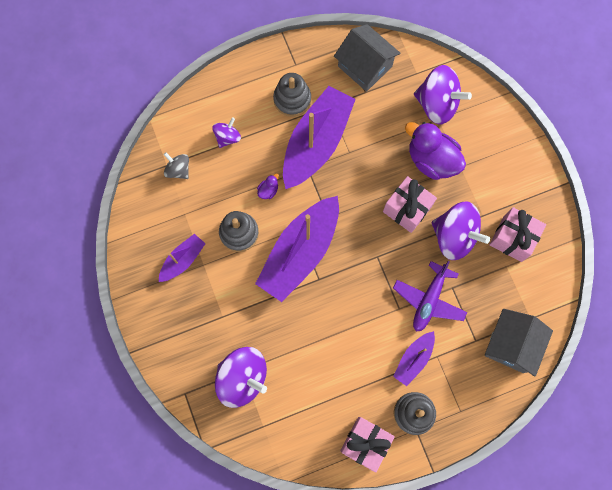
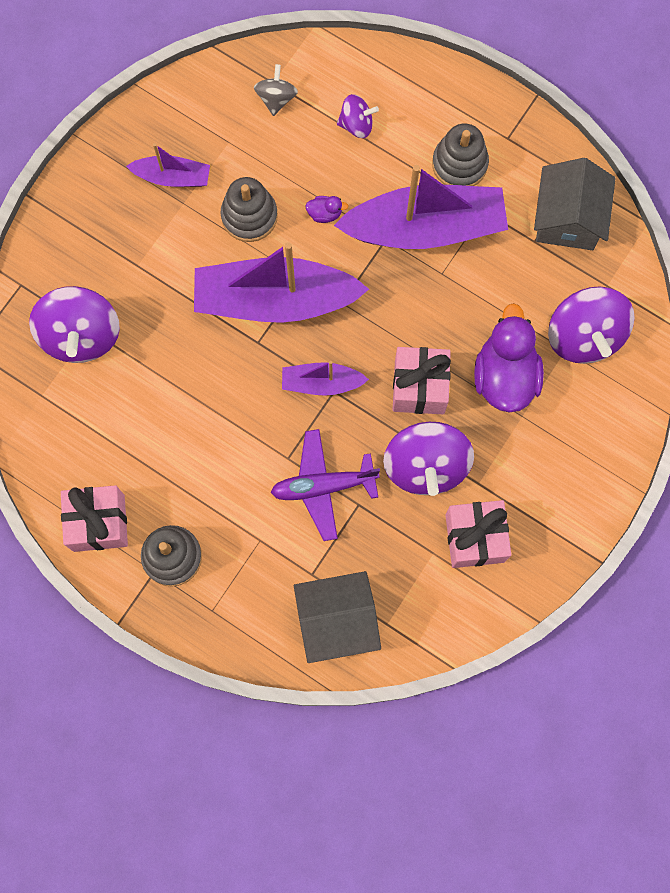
camera: 55 degrees right, 0 degrees up
purple boat [393,331,435,386] -> purple boat moved to [282,361,369,396]

